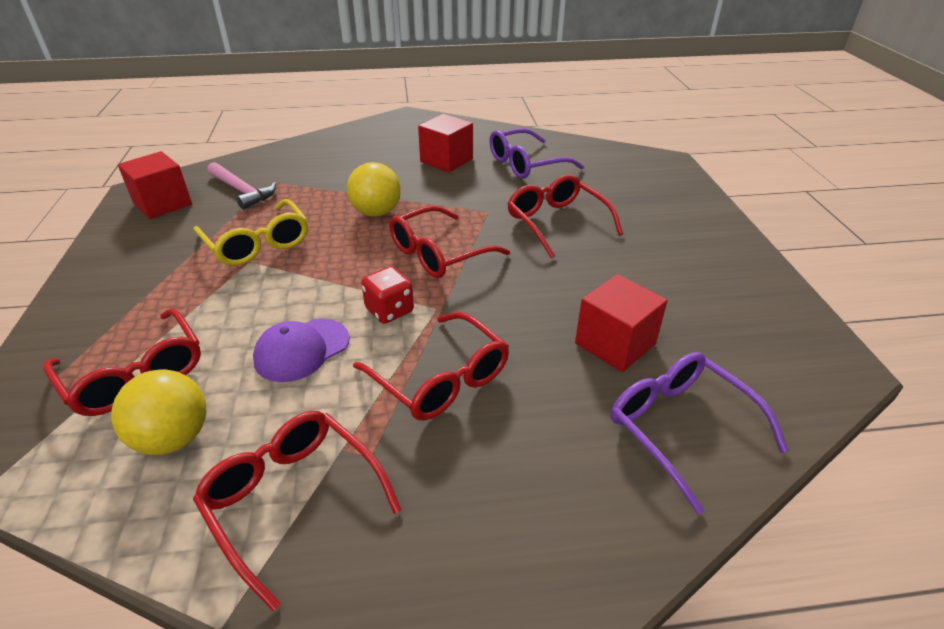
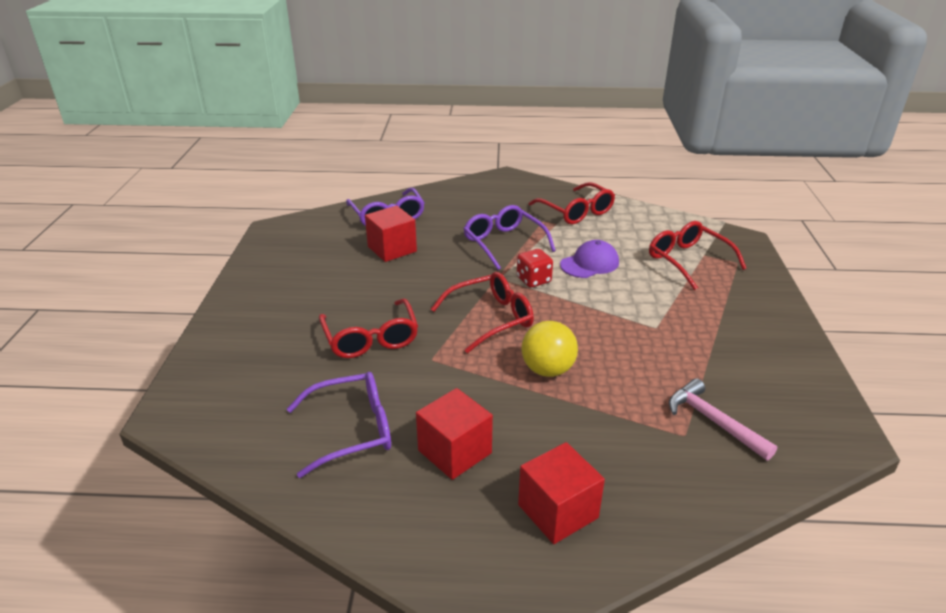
camera: 170 degrees left, 5 degrees down
yellow ball [111,369,206,455] -> none
red cube [118,151,192,219] -> red cube moved to [518,442,605,544]
yellow glasses [193,199,308,266] -> none
red glasses [353,312,509,421] -> purple glasses [464,205,556,270]

